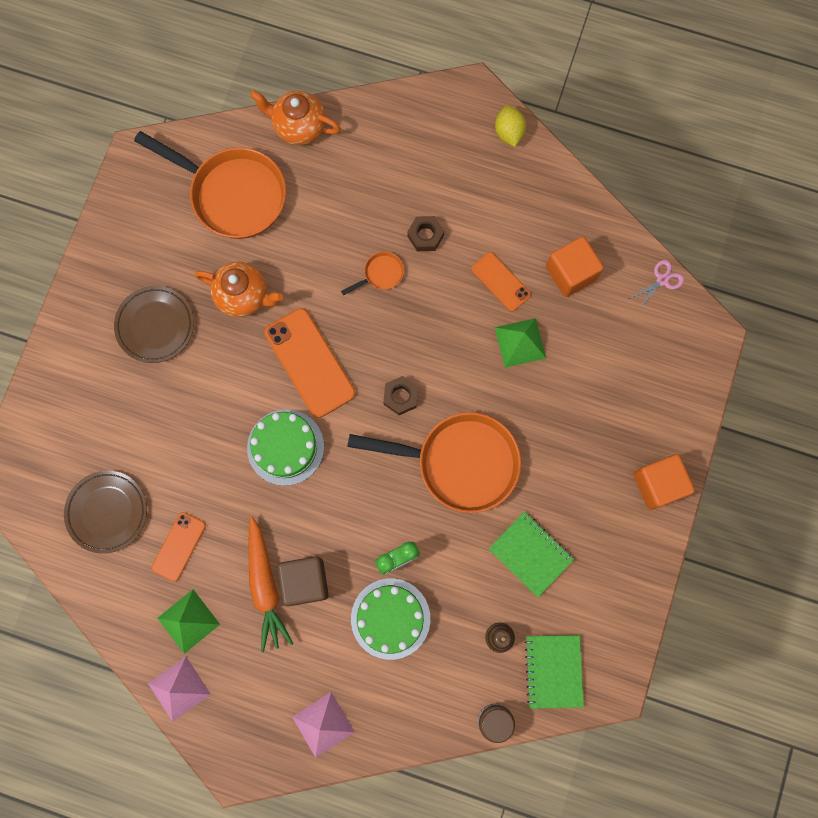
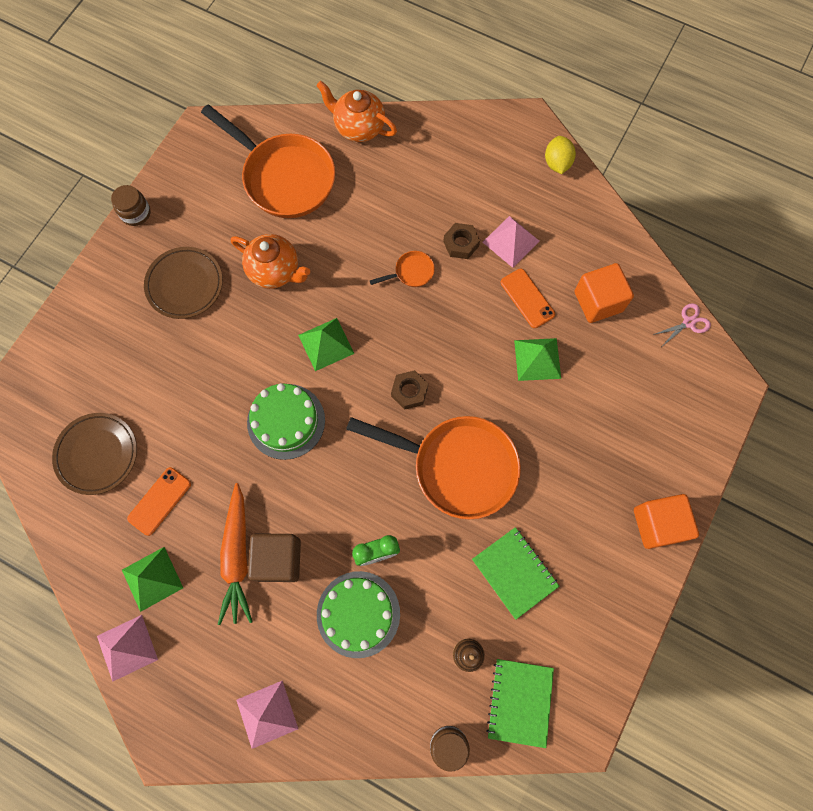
camera: 10 degrees right, 5 degrees down
orange phone [264,308,355,418] -> green pyramid [298,318,354,371]
none -> brown jar [111,185,151,226]
none -> pink pyramid [483,216,540,268]

